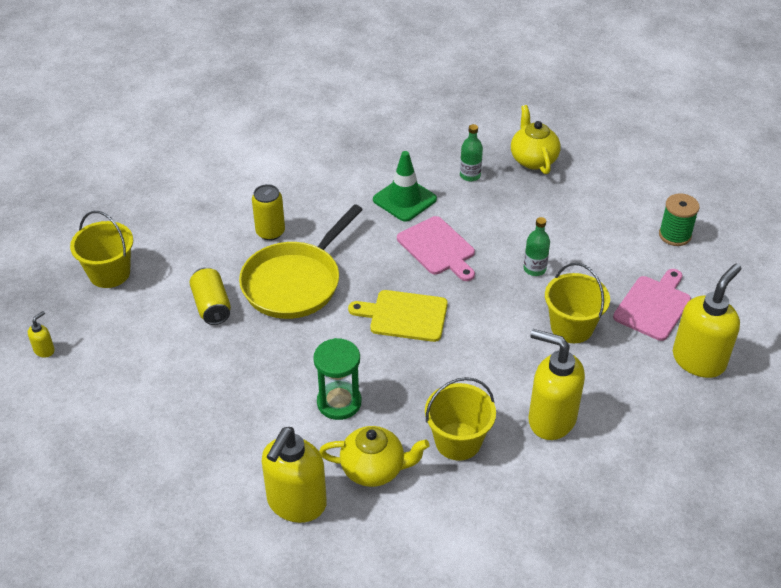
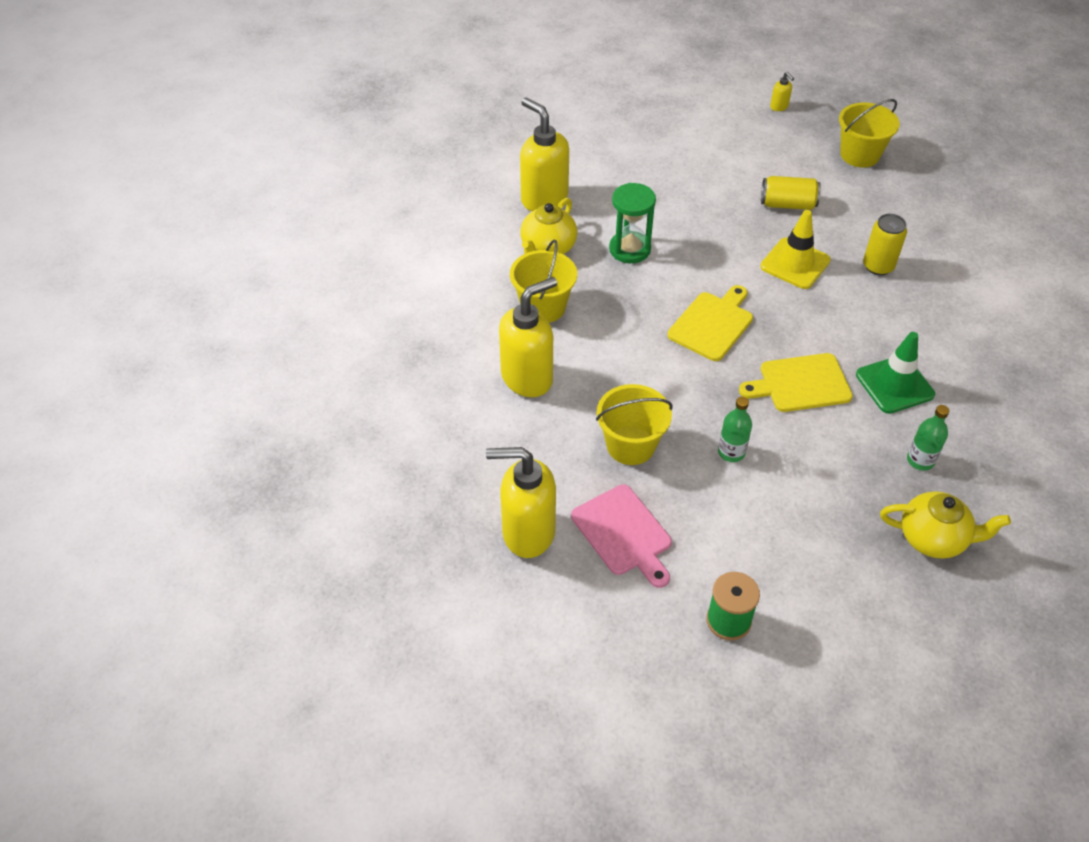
camera: 115 degrees right, 5 degrees up
yellow pan [239,204,363,319] -> yellow traffic cone [760,210,831,289]
pink cutting board [397,216,475,281] -> yellow cutting board [739,353,853,412]
yellow soap dispenser [673,264,742,378] -> yellow soap dispenser turned 120 degrees clockwise [486,447,556,558]

